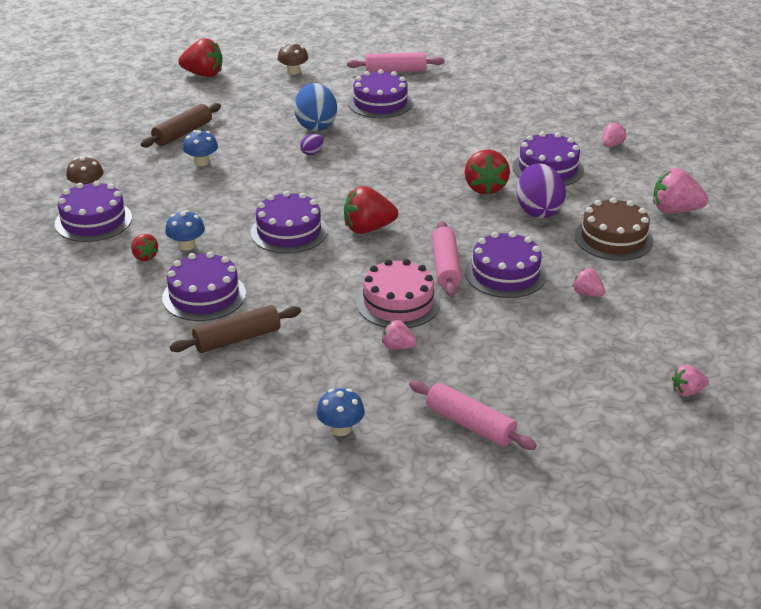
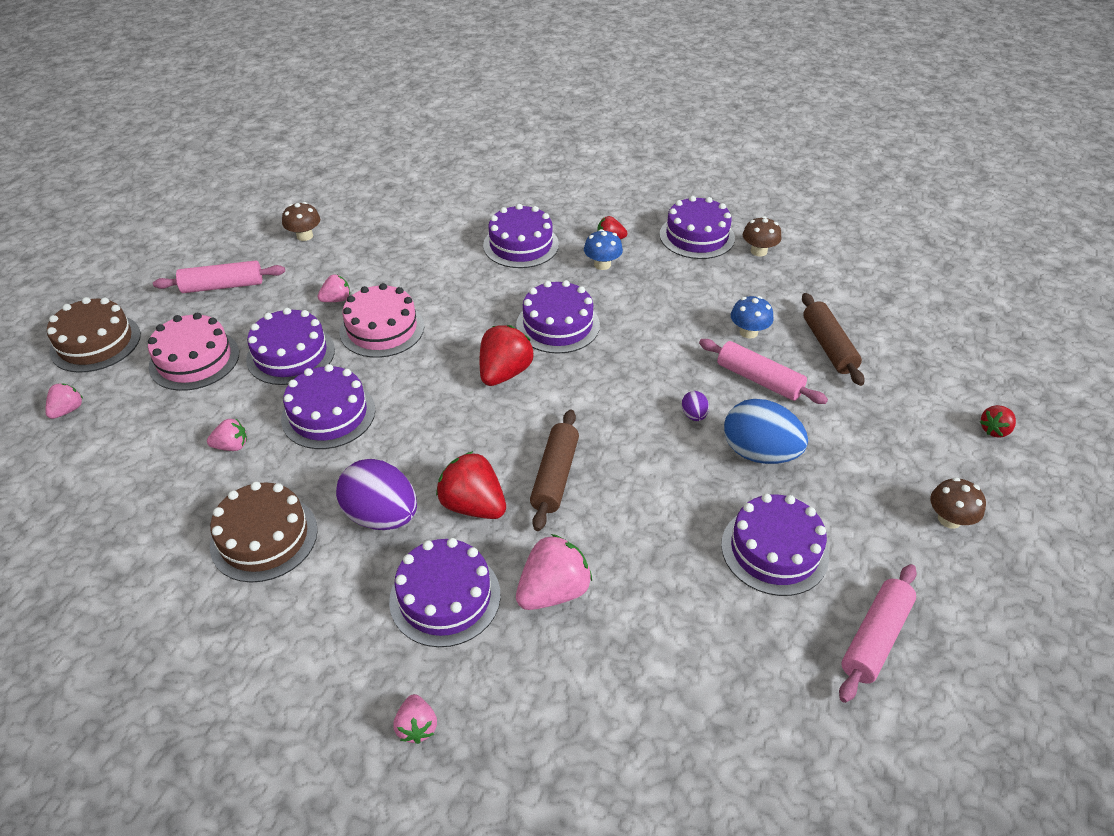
camera: 130 degrees right, 10 degrees up
brown rolling pin [170,305,301,353] -> brown rolling pin moved to [530,410,579,531]
red strawberry [178,38,223,77] -> red strawberry [980,405,1016,438], size x0.56
blue mushroom [316,388,365,436] -> brown mushroom [282,202,320,241]
pink rolling pin [432,221,462,297] -> pink rolling pin moved to [699,339,828,404]
pink strawberry [653,168,708,214] -> pink strawberry moved to [516,534,592,610]
none -> brown cake [47,297,141,373]
none -> pink cake [148,313,239,391]
none -> purple cake [246,308,335,385]

